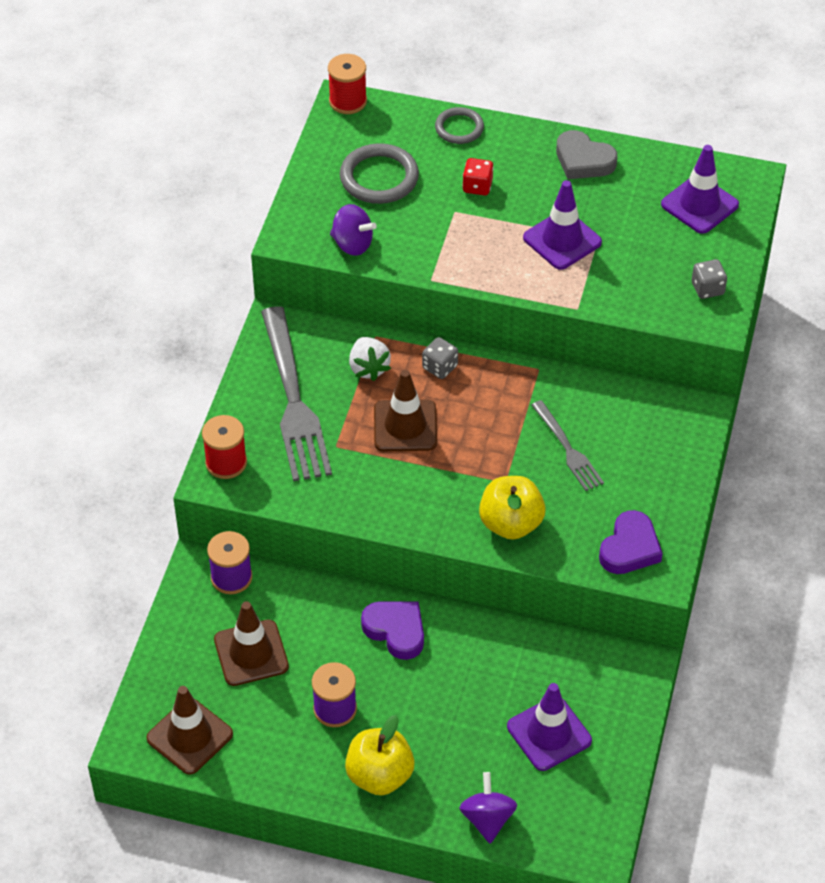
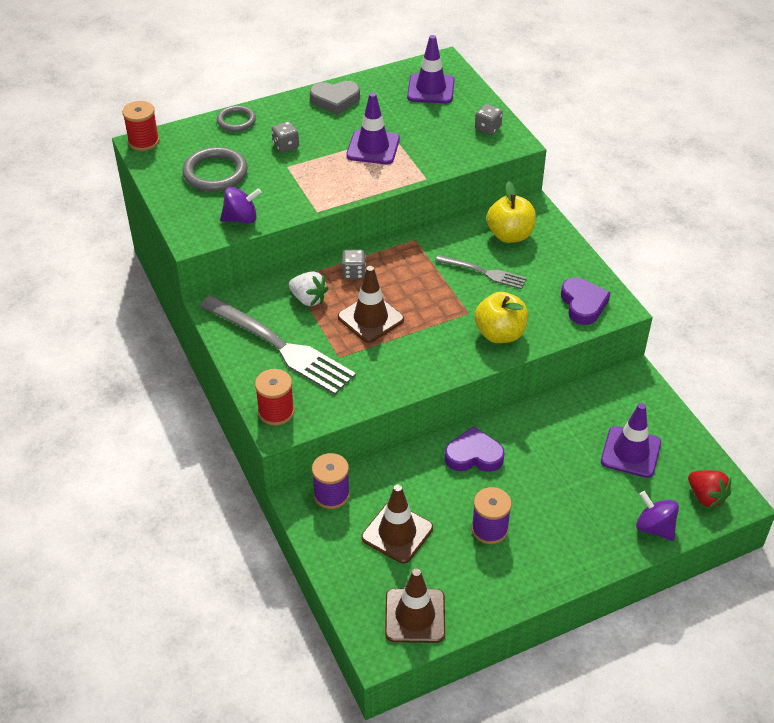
camera: 40 degrees left, 5 degrees down
yellow apple [345,715,415,795] -> yellow apple moved to [487,181,536,243]
red dice [462,158,494,196] -> grey dice [272,121,299,153]
none -> red strawberry [688,470,731,508]

